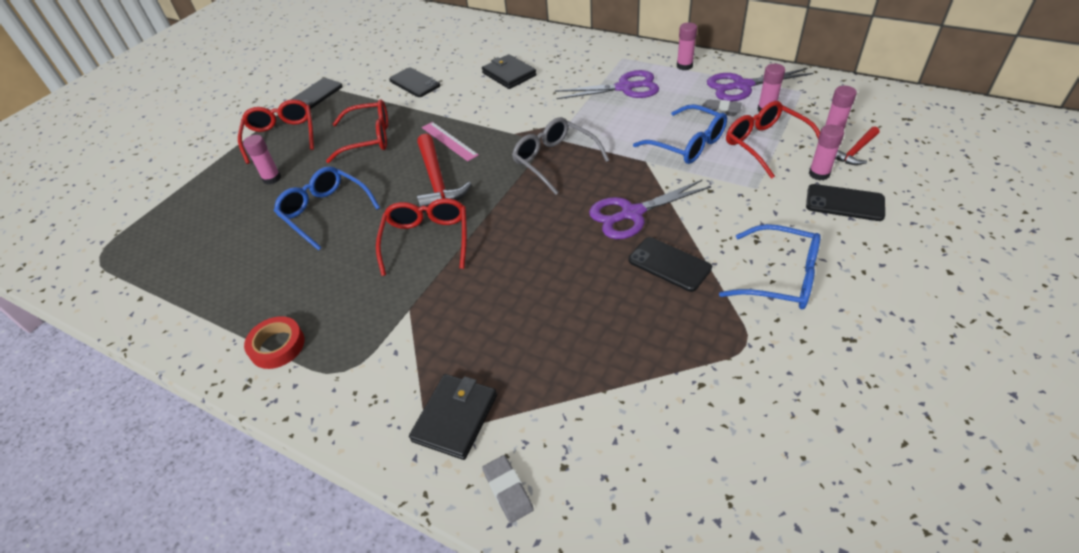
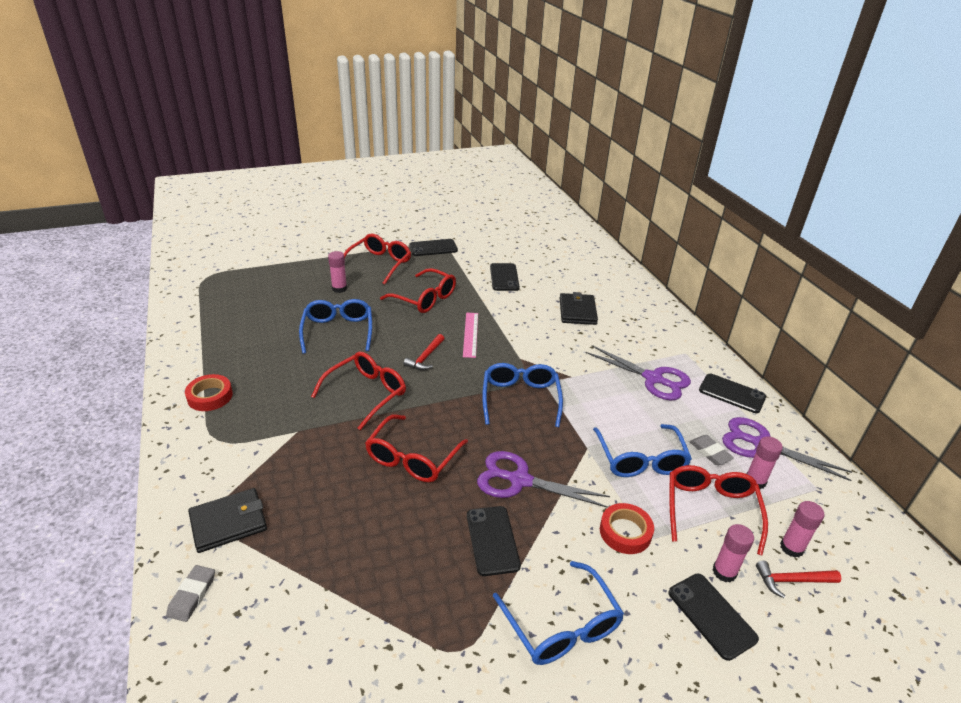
camera: 35 degrees right, 10 degrees down
red hammer [417,134,471,212] -> red hammer [403,334,445,370], size x0.57
grey glasses [512,117,610,195] -> blue glasses [482,363,563,427]
pink glue stick [677,22,697,70] -> black phone [699,374,766,413]
none -> red glasses [365,415,468,482]
none -> red tape [600,503,654,554]

